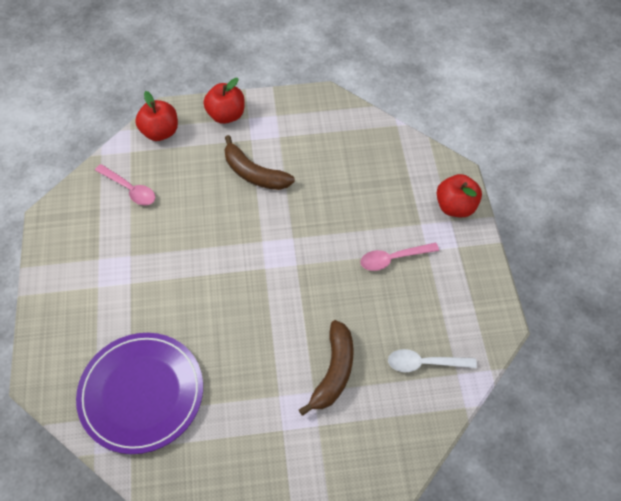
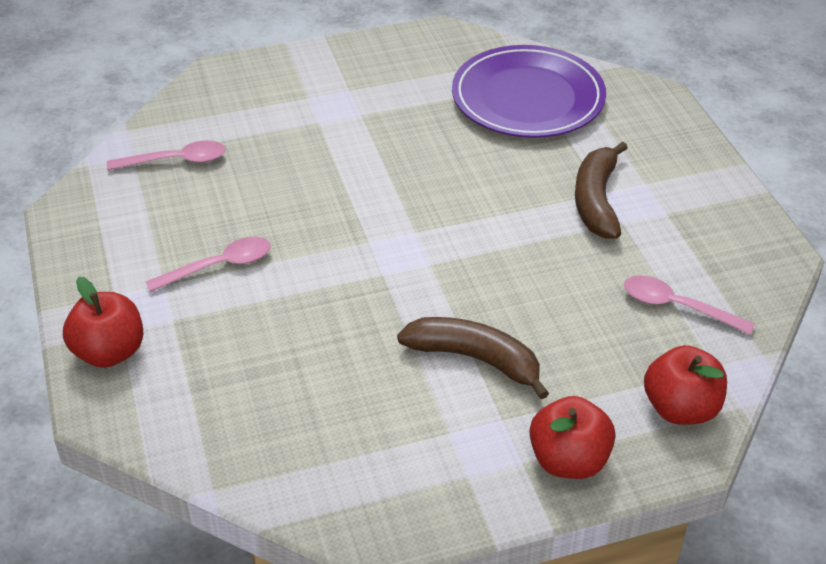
camera: 170 degrees right, 15 degrees down
brown banana [299,320,354,416] -> brown banana moved to [575,142,628,239]
white spoon [388,349,477,372] -> pink spoon [107,141,226,170]

